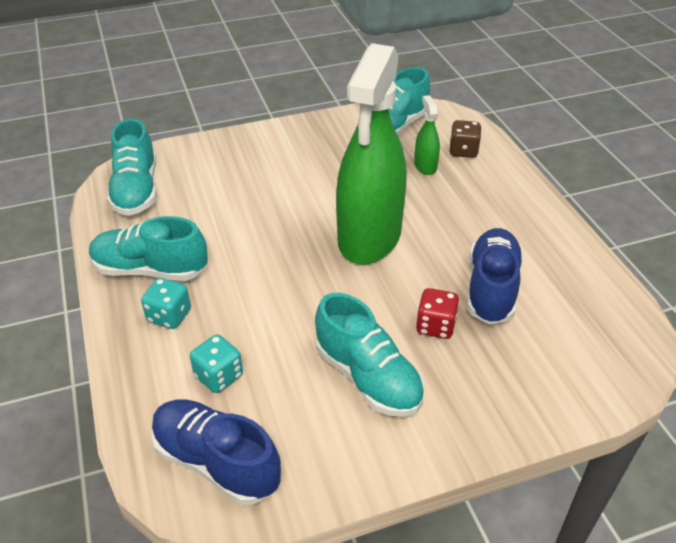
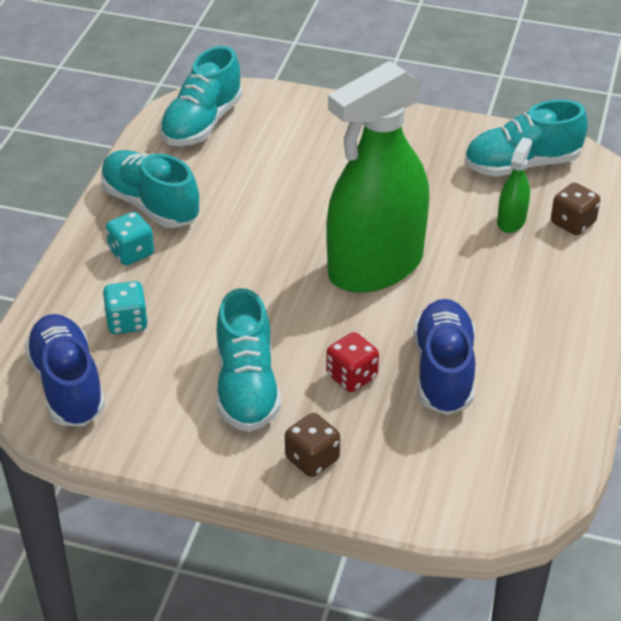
camera: 35 degrees right, 0 degrees up
blue shoe [467,228,523,325] -> blue shoe turned 45 degrees counterclockwise [413,299,475,415]
none -> brown dice [285,413,340,477]

